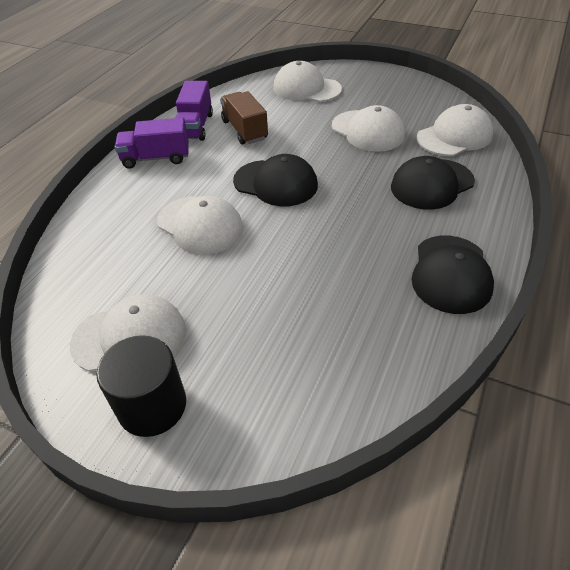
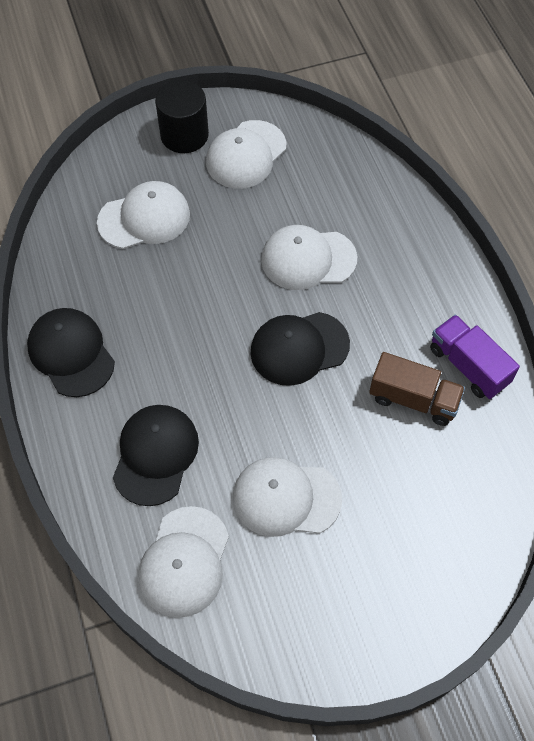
camera: 135 degrees right, 15 degrees up
purple truck [115,118,189,168] -> none
white cap [273,61,342,102] -> white cap moved to [97,181,190,249]

